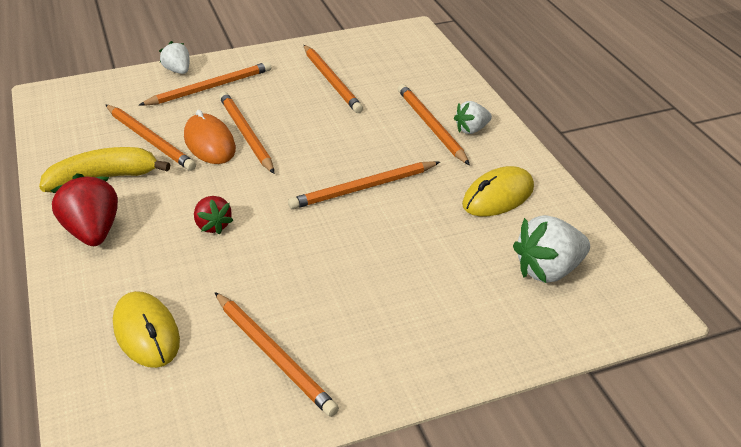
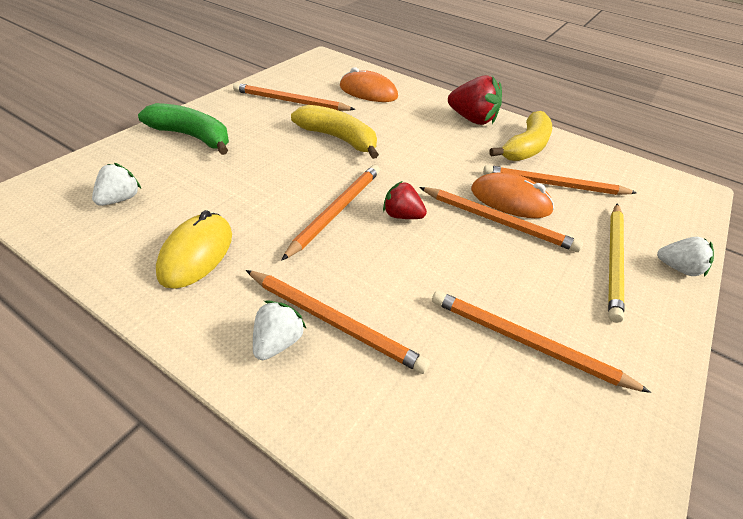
camera: 140 degrees right, 5 degrees up
yellow mouse [113,291,180,368] -> orange mouse [340,67,398,102]
orange pencil [139,62,271,106] -> yellow pencil [608,204,624,323]
red strawberry [194,196,234,235] -> red strawberry moved to [383,181,427,219]
white strawberry [513,215,590,283] -> white strawberry [92,163,141,206], size x0.61
none -> green banana [138,103,229,155]
none -> yellow banana [291,105,379,159]

